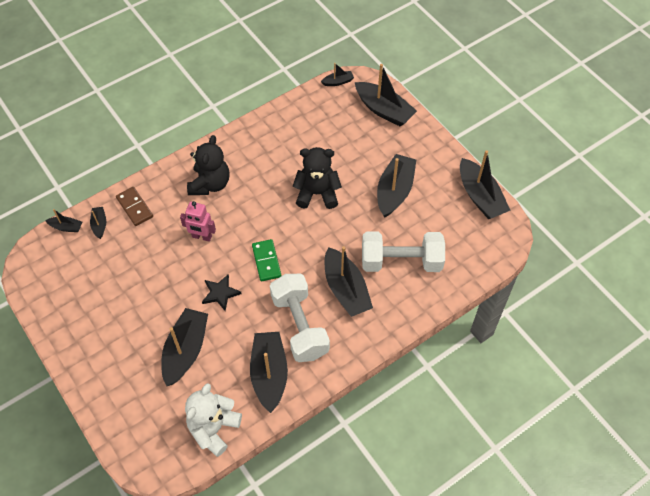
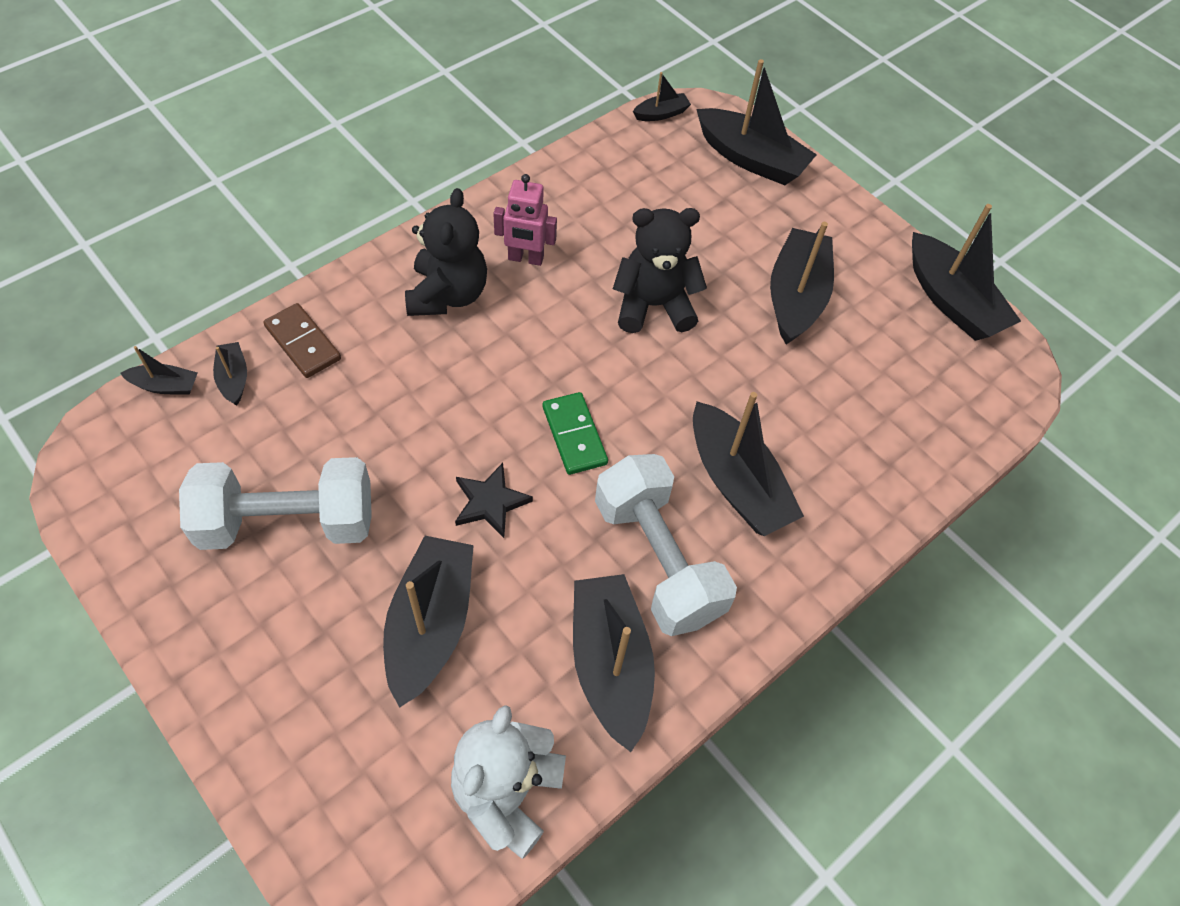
camera: 10 degrees left, 0 degrees up
pink robot [180,201,216,242] -> pink robot moved to [493,174,557,266]
white dumbbell [362,232,445,272] -> white dumbbell moved to [179,457,372,550]

